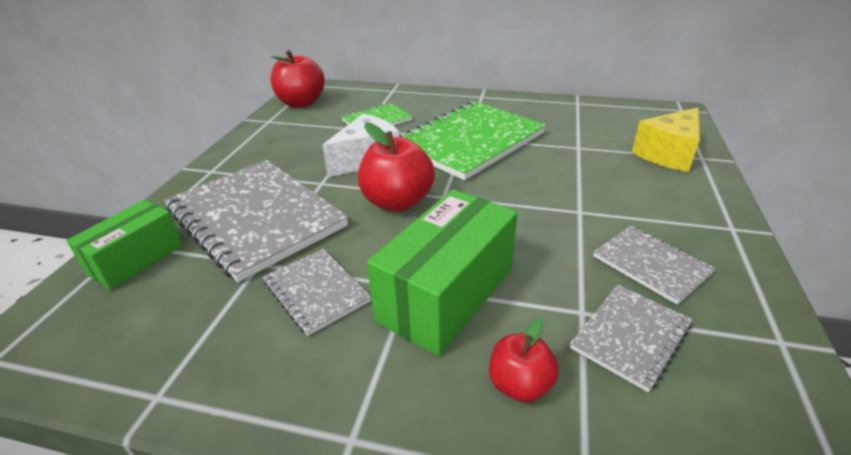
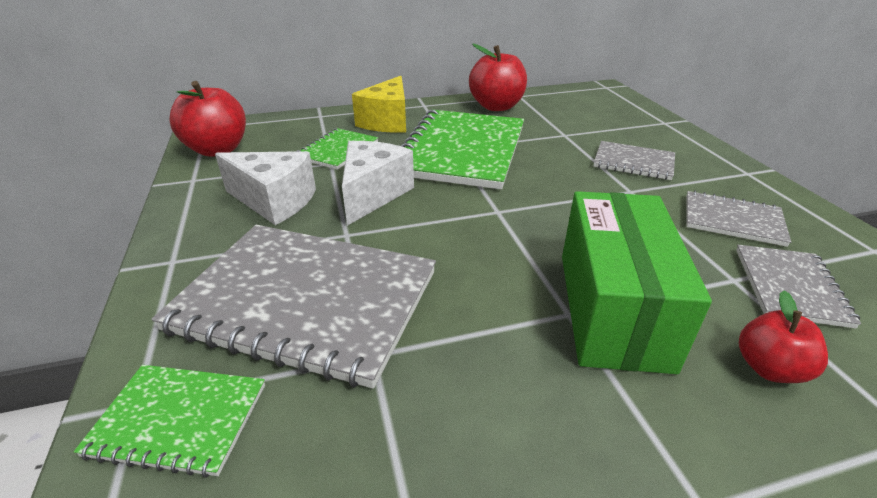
camera: 30 degrees left, 0 degrees up
green box [66,200,183,290] -> green notebook [74,365,265,478]
grey notebook [263,249,371,336] -> grey notebook moved to [593,141,675,180]
red apple [358,122,435,212] -> red apple moved to [469,43,527,111]
yellow cheese [632,108,700,172] -> yellow cheese moved to [352,76,406,133]
none -> white cheese [215,151,316,225]

